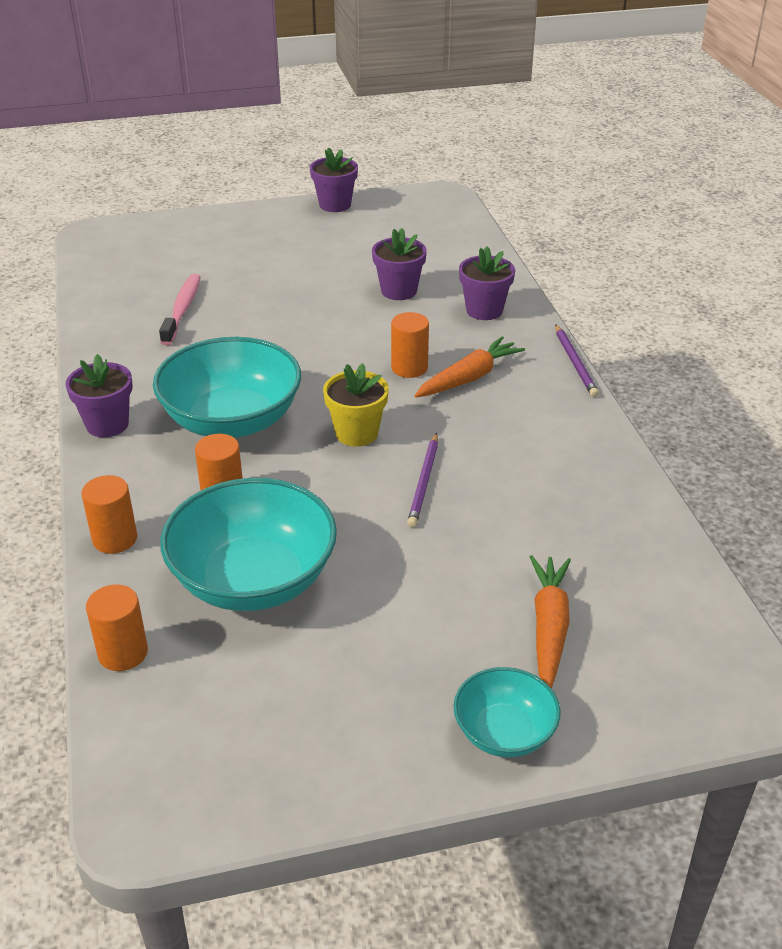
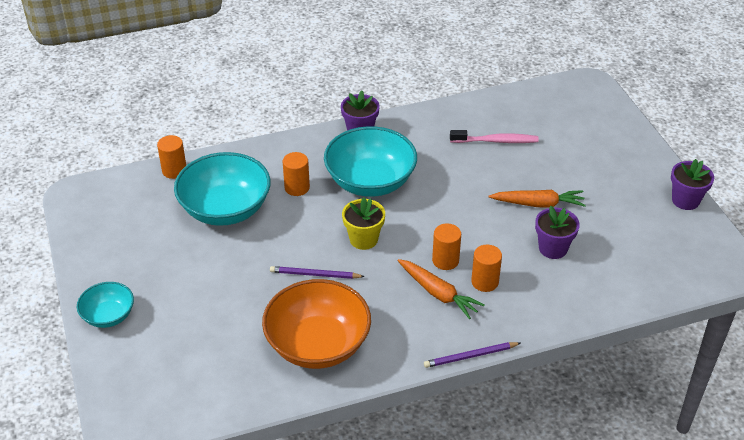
camera: 85 degrees right, 5 degrees up
orange cylinder [81,475,137,554] -> orange cylinder moved to [471,244,502,292]
purple flower pot [459,246,515,320] -> none
orange carrot [530,555,571,689] -> orange carrot moved to [489,190,586,207]
none -> orange bowl [262,279,371,369]

